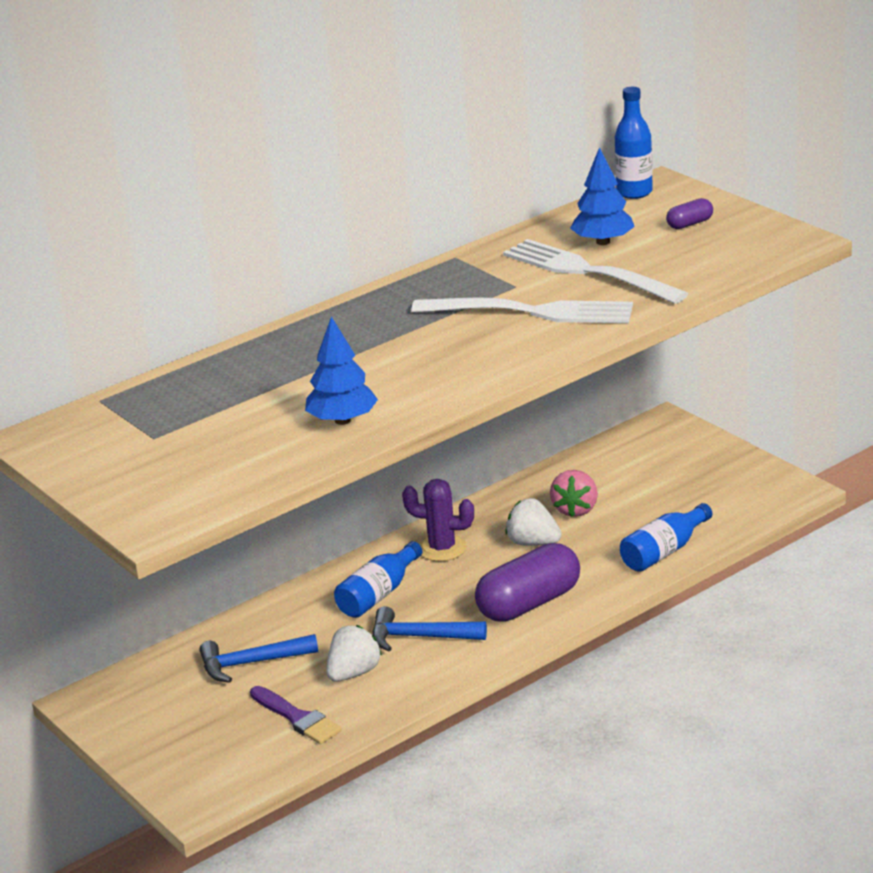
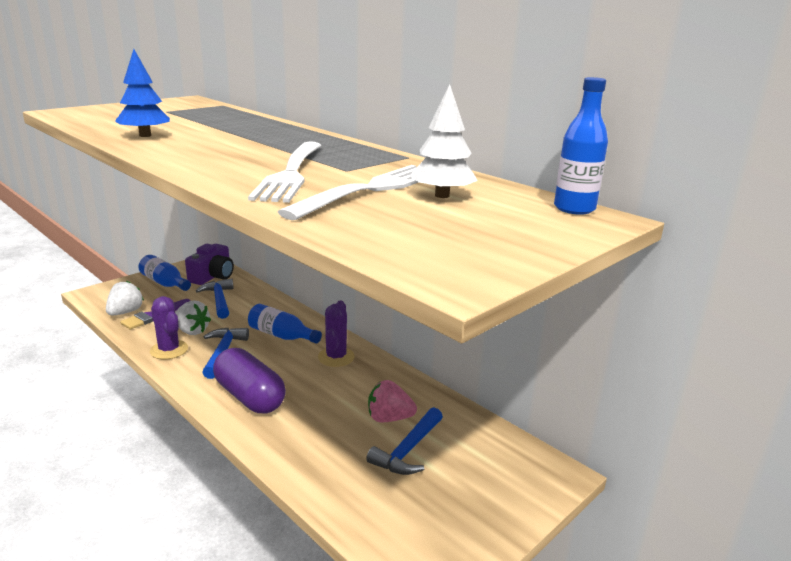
camera: 80 degrees right, 5 degrees down
white strawberry [505,498,562,546] -> white strawberry moved to [106,281,144,316]
blue tree [570,147,635,245] -> white tree [409,85,478,198]
blue bottle [620,503,712,572] -> blue bottle moved to [139,255,191,291]
purple capsule [666,198,713,229] -> none
none -> purple cactus [150,296,188,360]
none -> purple camera [185,244,234,285]
none -> blue hammer [366,407,443,475]

